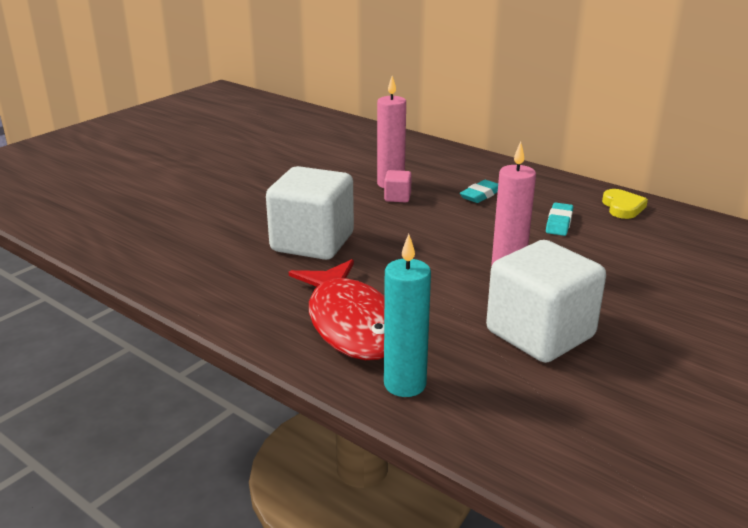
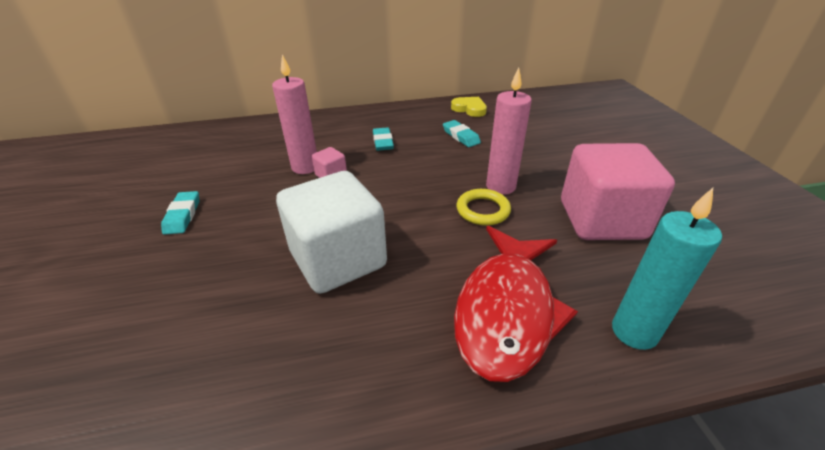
camera: 50 degrees left, 10 degrees up
red fish [289,259,384,360] -> red fish turned 90 degrees clockwise [454,226,578,382]
white cube [486,240,606,363] -> pink cube [561,143,675,240]
none -> turquoise eraser [161,191,199,235]
none -> yellow ring [456,189,511,226]

